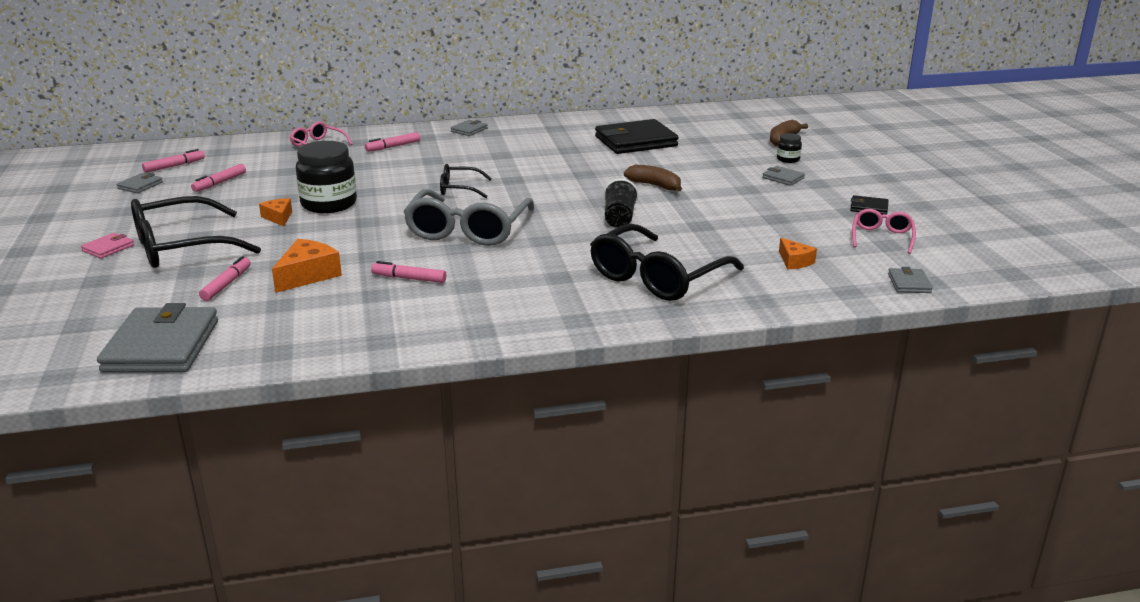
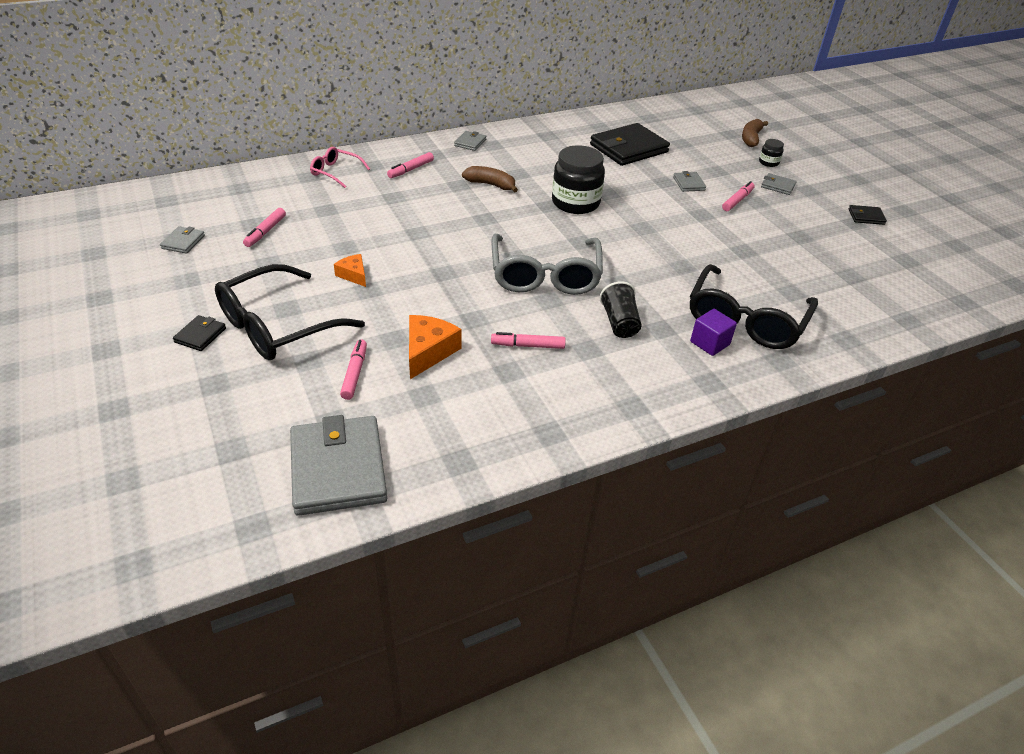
camera: 15 degrees left, 15 degrees up
pink wallet [81,233,134,259] -> black wallet [173,315,226,351]
pink marker [142,149,205,173] -> pink marker moved to [722,181,755,211]
black jar [296,141,357,213] -> black jar moved to [552,145,605,214]
black glasses [440,164,492,198] -> none
black cup [604,179,639,228] -> black cup moved to [600,281,641,338]
brown banana [624,165,682,191] -> brown banana moved to [462,166,518,193]
orange cheese [779,238,817,269] -> none
pink glasses [852,209,916,254] -> none
grey wallet [888,267,933,293] -> grey wallet moved to [673,171,706,192]
none -> purple cube [690,309,737,356]

